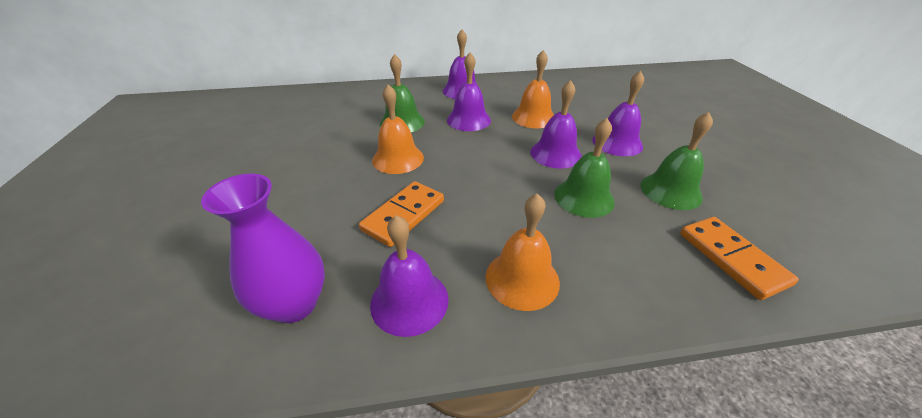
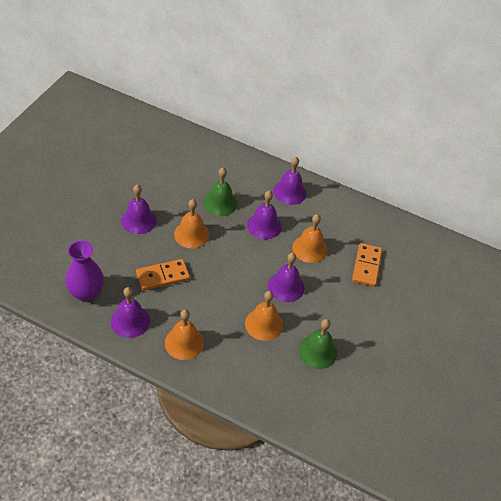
camera: 30 degrees right, 10 degrees up
green bell [554,118,615,218] -> orange bell [245,291,283,341]
purple bell [592,71,644,156] -> purple bell moved to [121,185,157,234]
orange domino [680,217,799,300] -> orange domino moved to [352,243,382,287]

